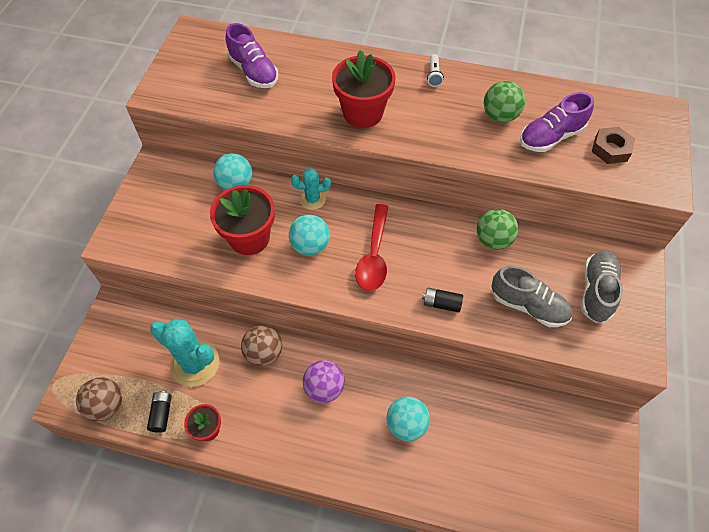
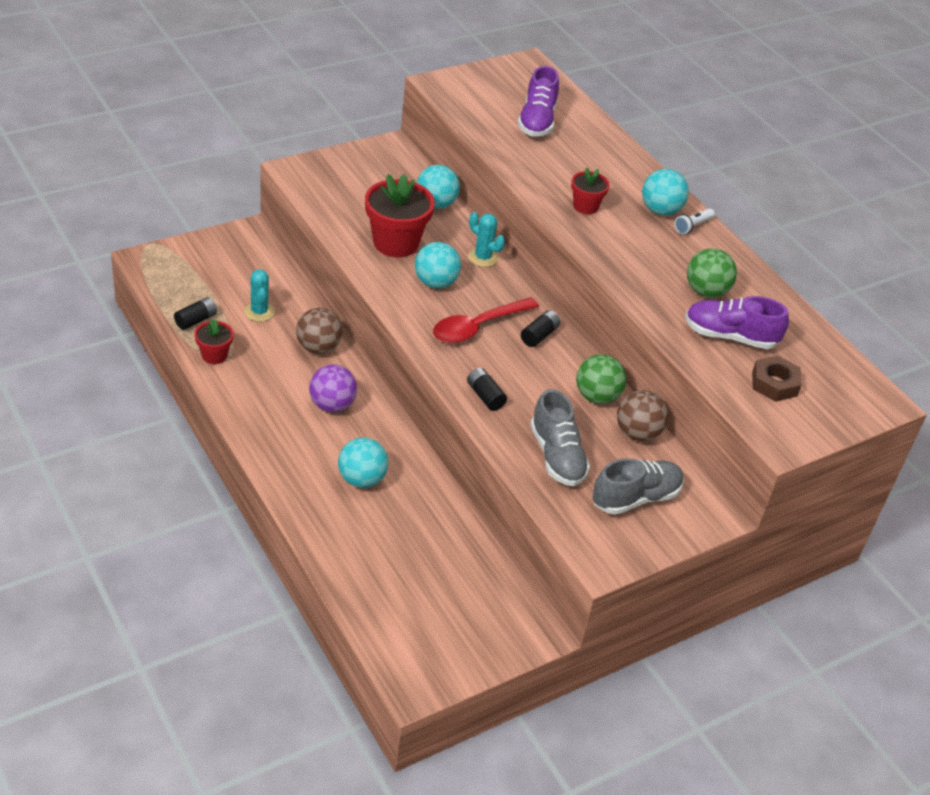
camera: 40 degrees right, 15 degrees down
brown ball [76,377,122,421] -> brown ball moved to [617,390,668,441]
turquoise cactus [150,319,219,387] -> turquoise cactus [244,269,275,322], size x0.55
red flower pot [332,50,396,128] -> red flower pot [571,167,610,214], size x0.54
none -> black battery [521,310,560,347]
none -> turquoise ball [642,169,689,216]

